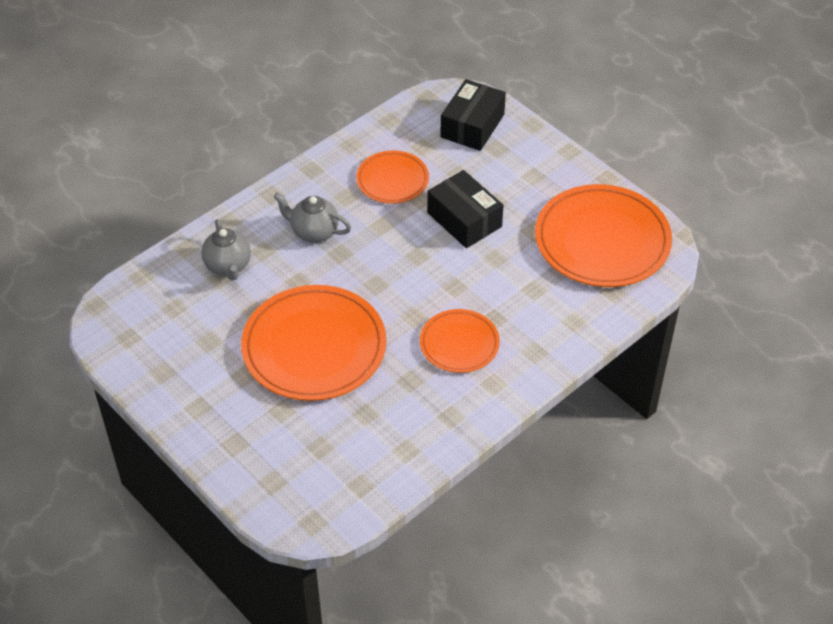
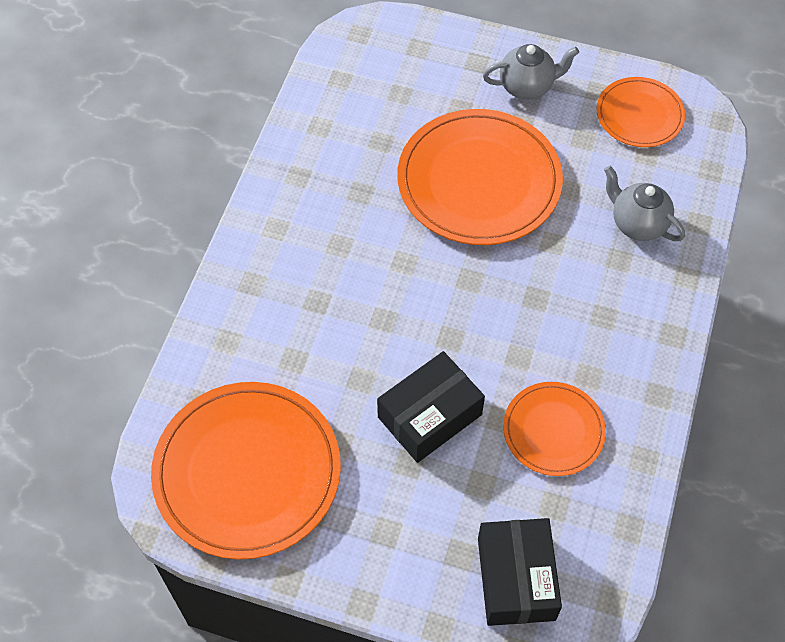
camera: 150 degrees right, 10 degrees up
grey teapot [274,192,351,243] -> grey teapot moved to [483,44,579,99]
orange plate [420,309,500,373] -> orange plate moved to [597,77,685,147]
black box [427,170,504,248] -> black box turned 60 degrees counterclockwise [377,351,485,463]

